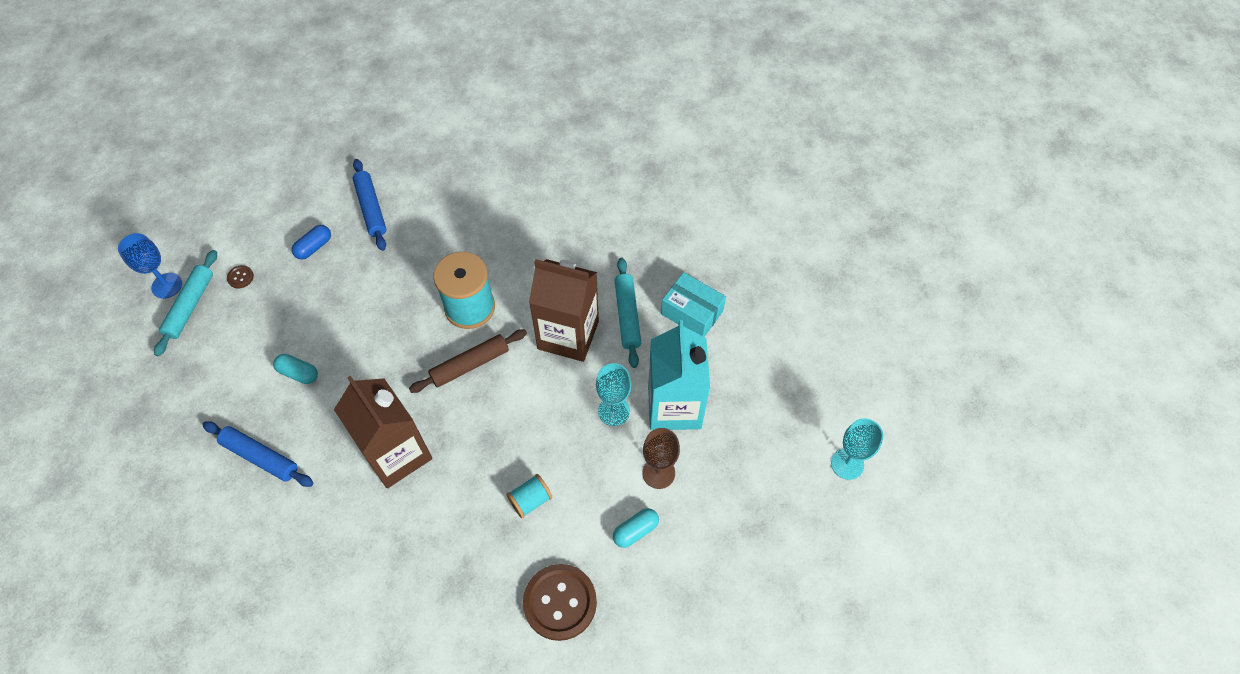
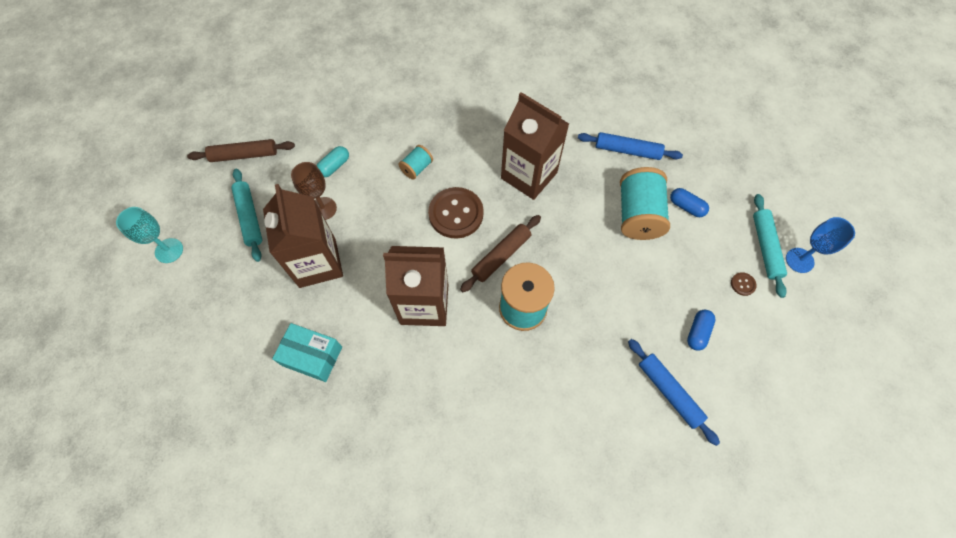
camera: 165 degrees right, 5 degrees up
turquoise capsule [273,354,318,384] -> turquoise spool [620,167,670,240]
brown button [523,564,597,641] -> brown button moved to [428,187,484,239]
turquoise goblet [596,363,631,426] -> none
turquoise rolling pin [615,258,641,368] -> turquoise rolling pin moved to [231,169,262,262]
turquoise carton [648,320,710,430] -> brown carton [263,184,343,288]
none -> brown rolling pin [187,139,295,162]
none -> blue capsule [670,188,709,217]

